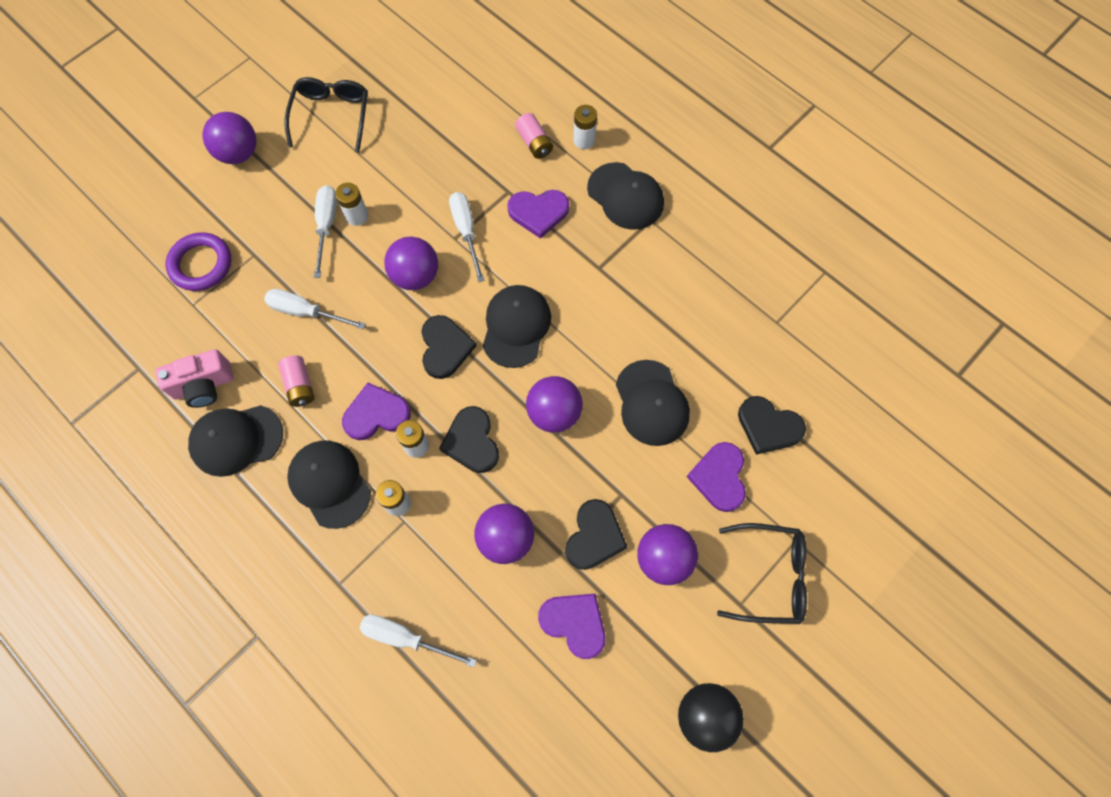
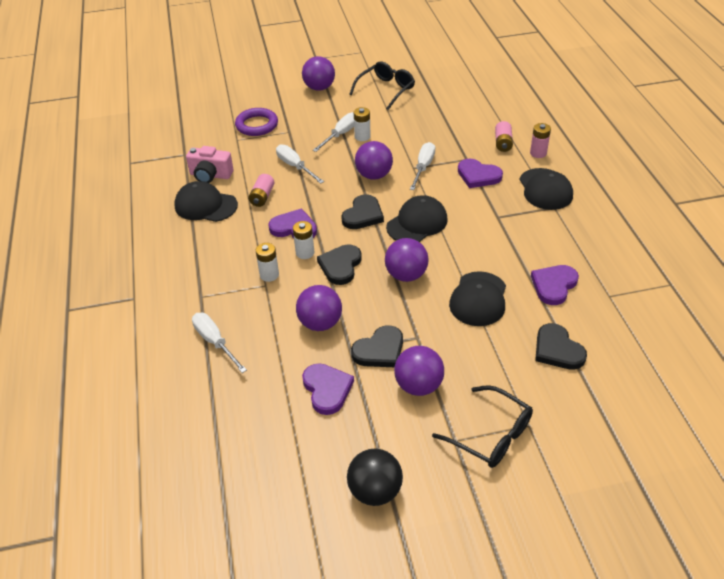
camera: 35 degrees right, 25 degrees down
black cap [287,440,371,529] -> none
white battery [574,105,597,149] -> pink battery [530,123,551,158]
purple heart [687,442,746,512] -> purple heart moved to [531,265,579,305]

